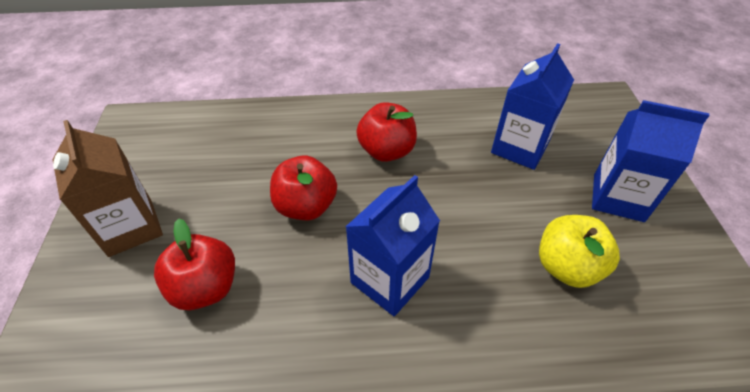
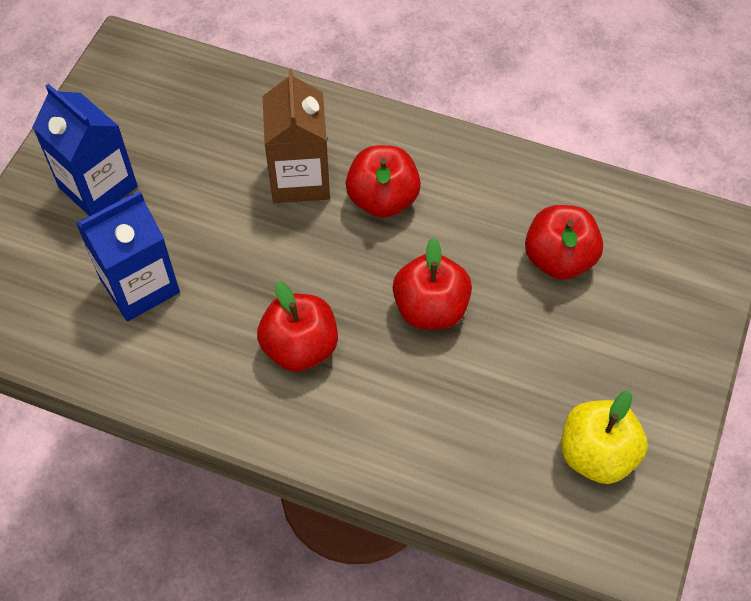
camera: 155 degrees left, 10 degrees up
brown carton [52,120,163,257] -> brown carton moved to [263,68,330,203]
blue carton [346,175,440,316] -> red apple [346,145,421,218]
yellow apple [539,215,620,288] -> yellow apple moved to [561,390,648,484]

